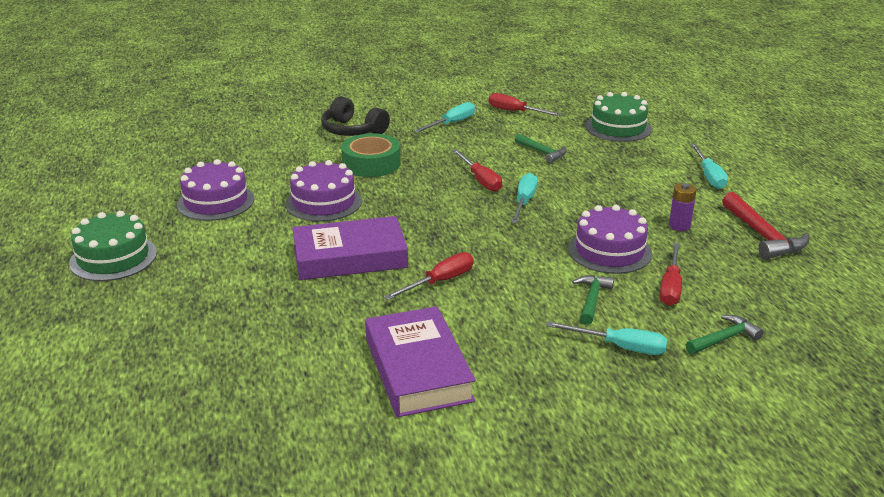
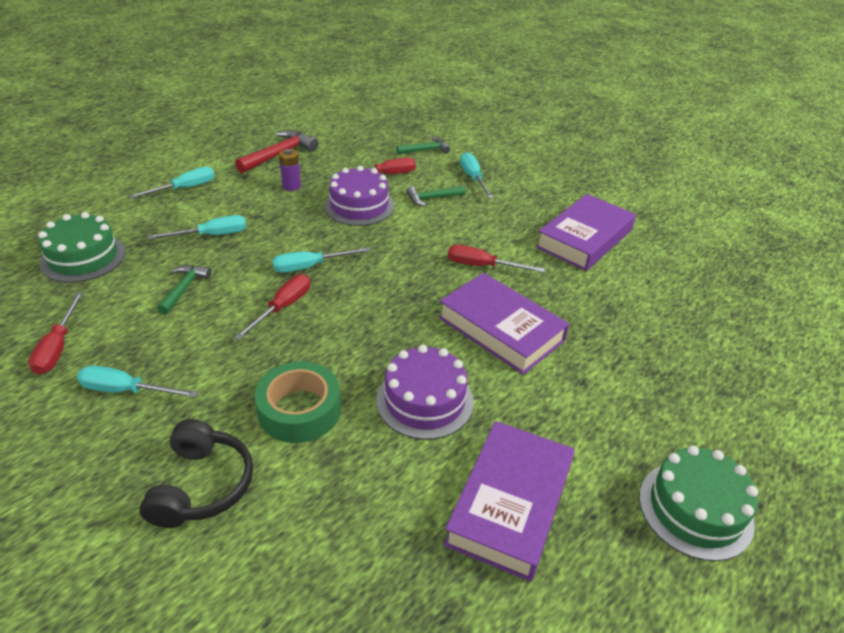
camera: 125 degrees left, 10 degrees up
purple cake [177,159,254,221] -> purple book [444,421,575,582]
green hammer [686,315,763,354] -> green hammer turned 135 degrees clockwise [396,137,450,154]
none -> turquoise screwdriver [148,215,246,240]

